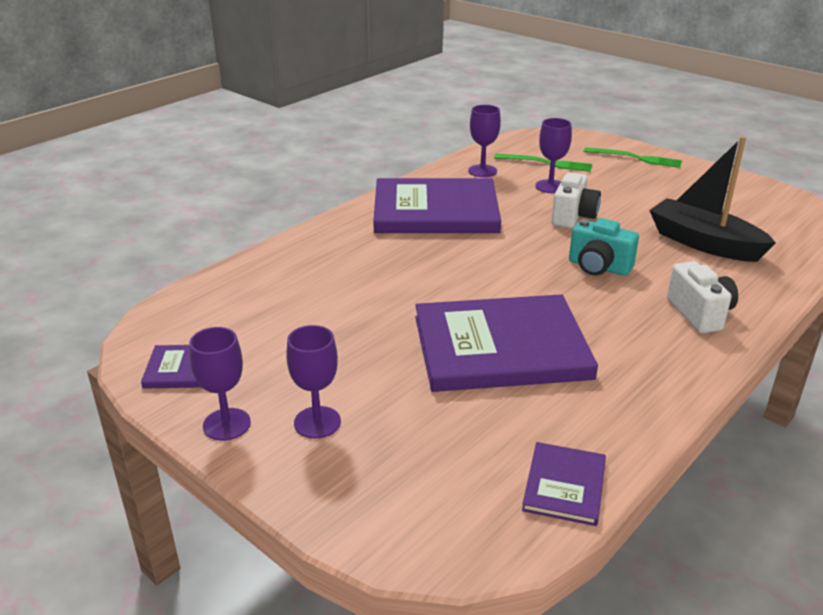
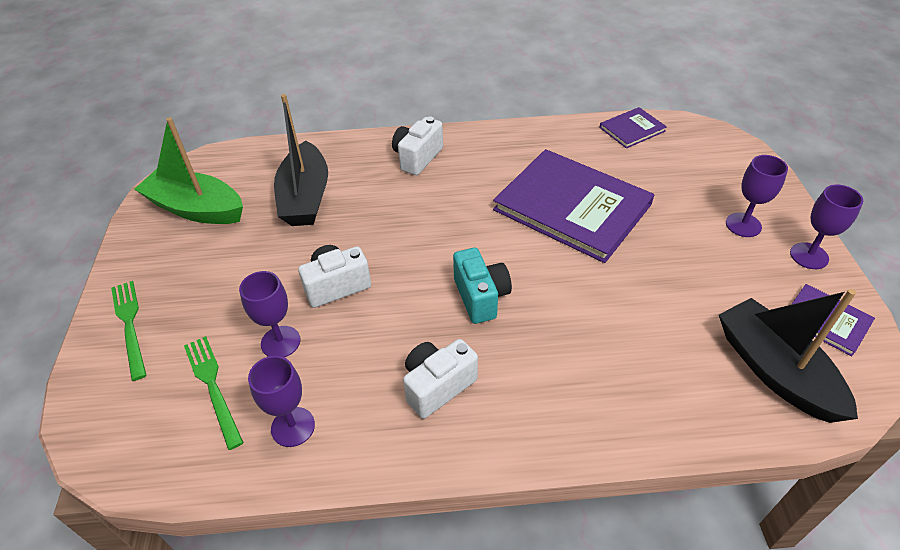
camera: 135 degrees left, 15 degrees up
purple book [373,178,501,233] -> white camera [403,339,478,419]
turquoise camera [569,218,639,276] -> turquoise camera moved to [453,248,512,324]
none -> green boat [134,117,243,224]
none -> black boat [719,289,858,423]

